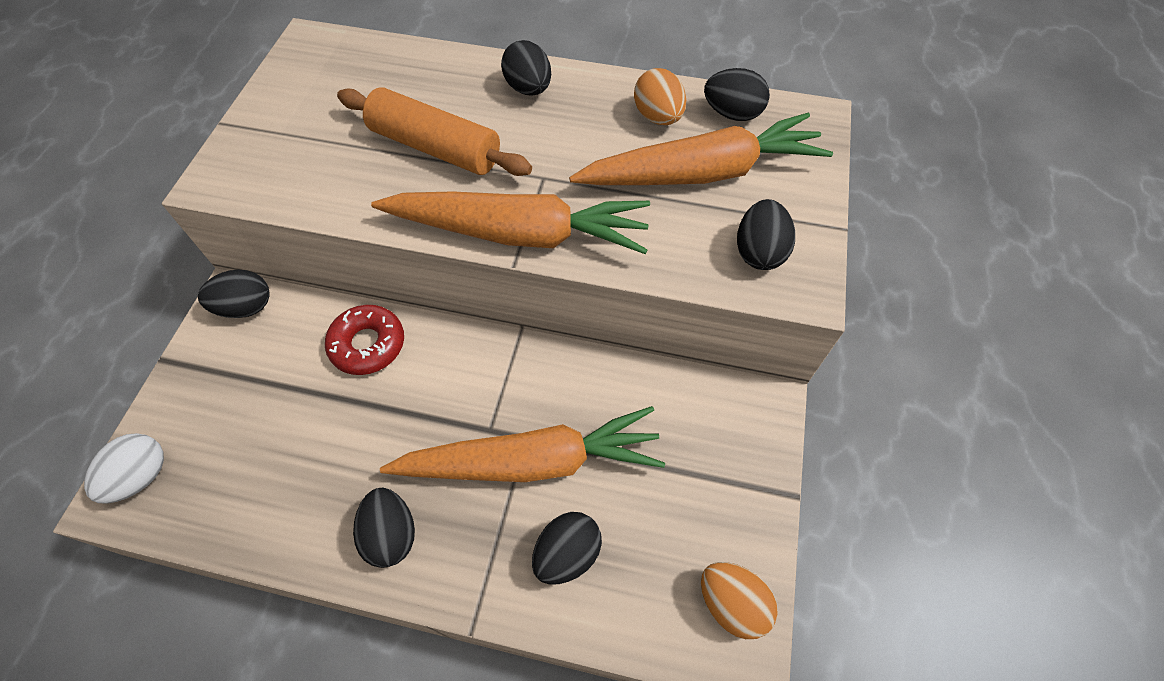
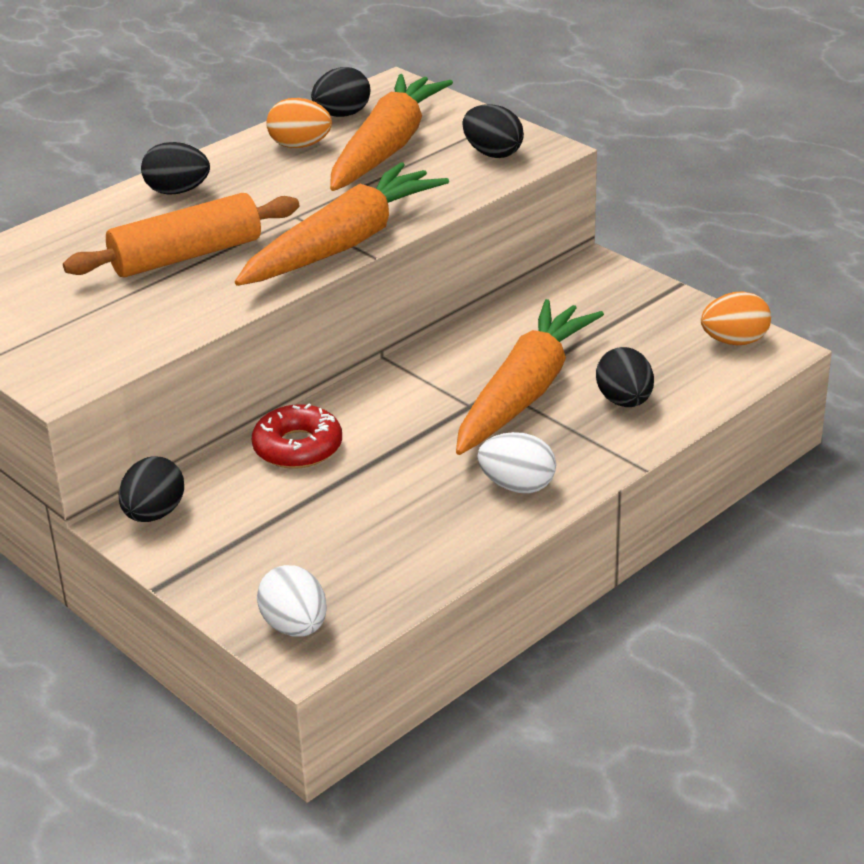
camera: 55 degrees left, 25 degrees down
black egg [353,488,415,568] -> white egg [477,432,556,493]

